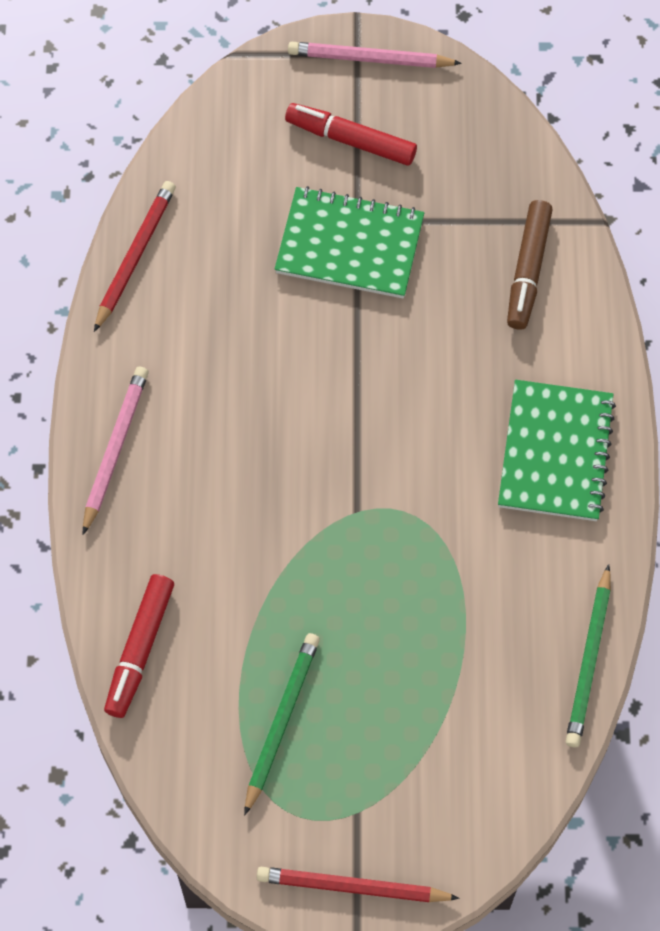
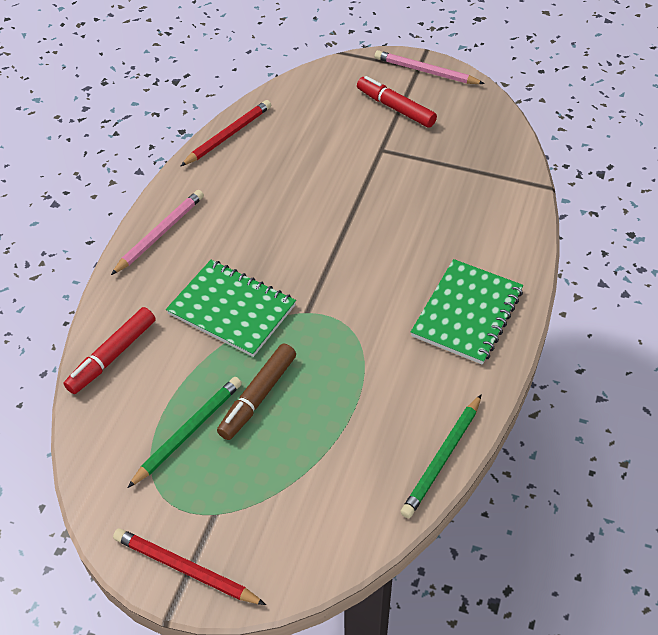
camera: 20 degrees right, 15 degrees down
green notebook [275,186,424,299] -> green notebook moved to [166,260,296,357]
brown marker [507,200,553,330] -> brown marker moved to [217,344,296,440]

